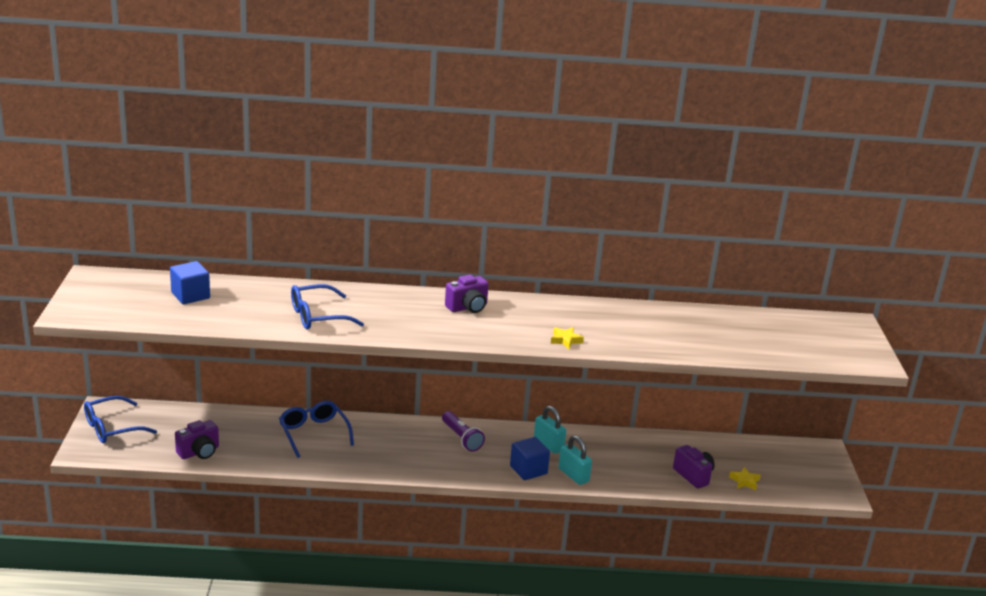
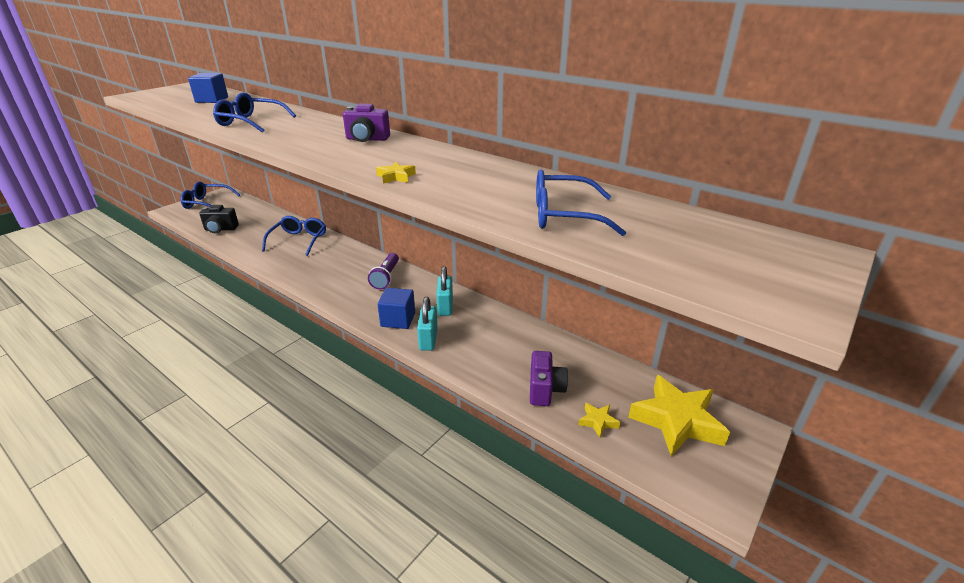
camera: 40 degrees right, 5 degrees up
purple camera [175,420,219,459] -> black camera [199,205,239,233]
none -> blue glasses [536,170,626,236]
none -> yellow star [628,375,730,456]

